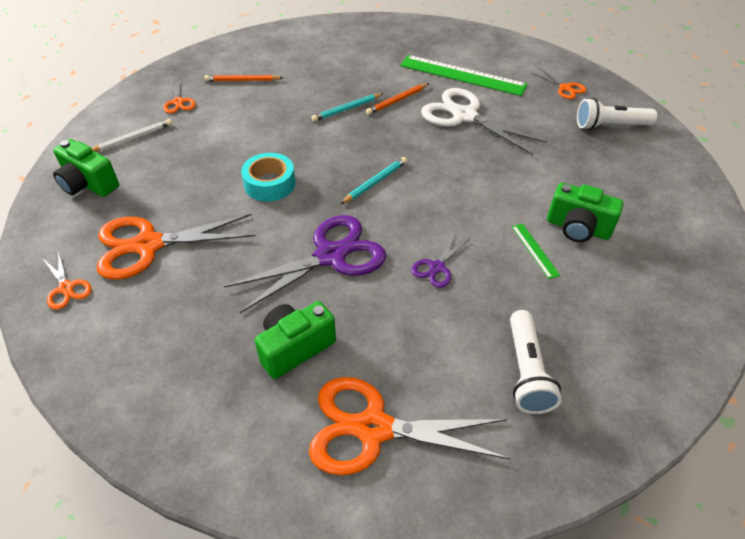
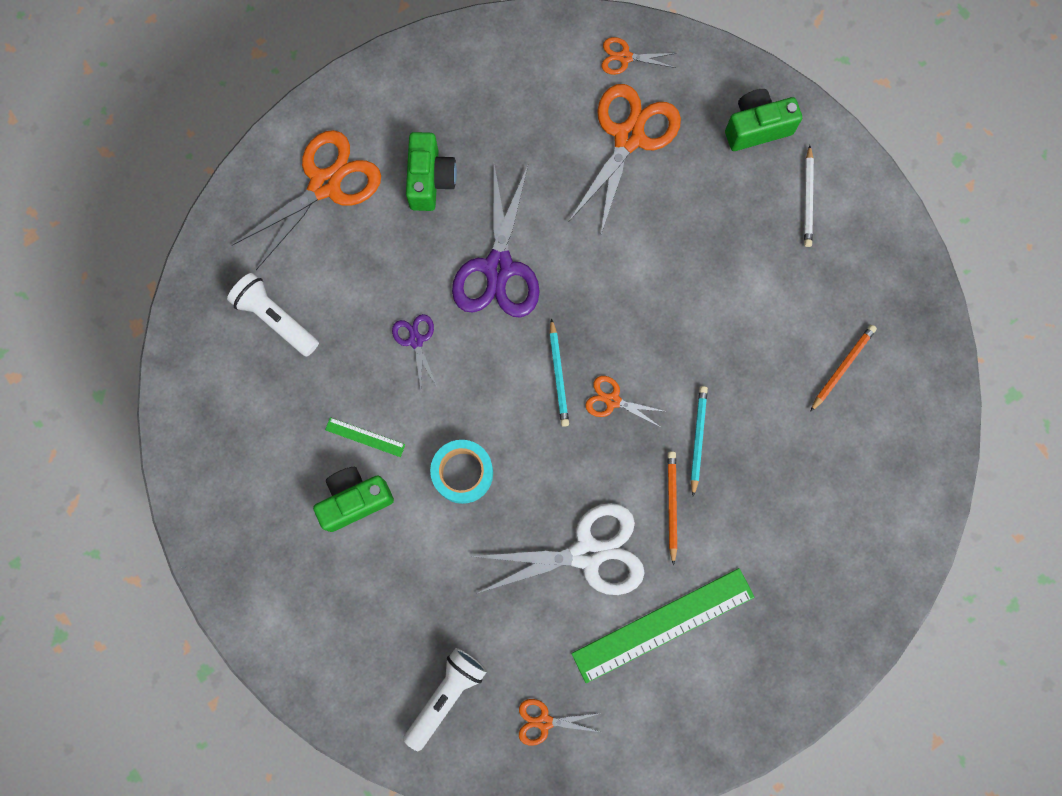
camera: 130 degrees right, 30 degrees up
orange scissors [163,80,196,113] -> orange scissors moved to [585,376,667,427]
turquoise tape [241,153,295,202] -> turquoise tape moved to [430,440,493,504]

